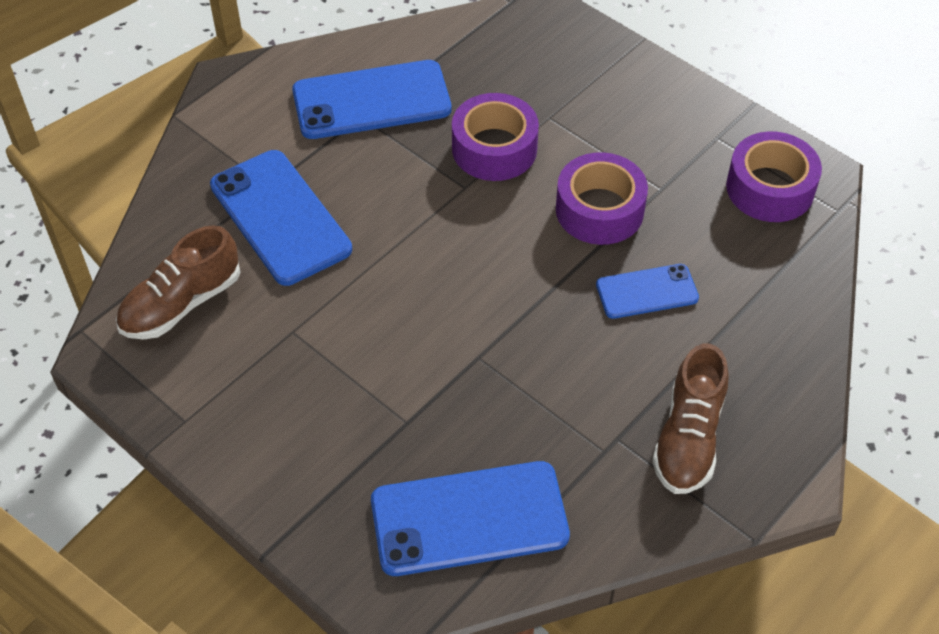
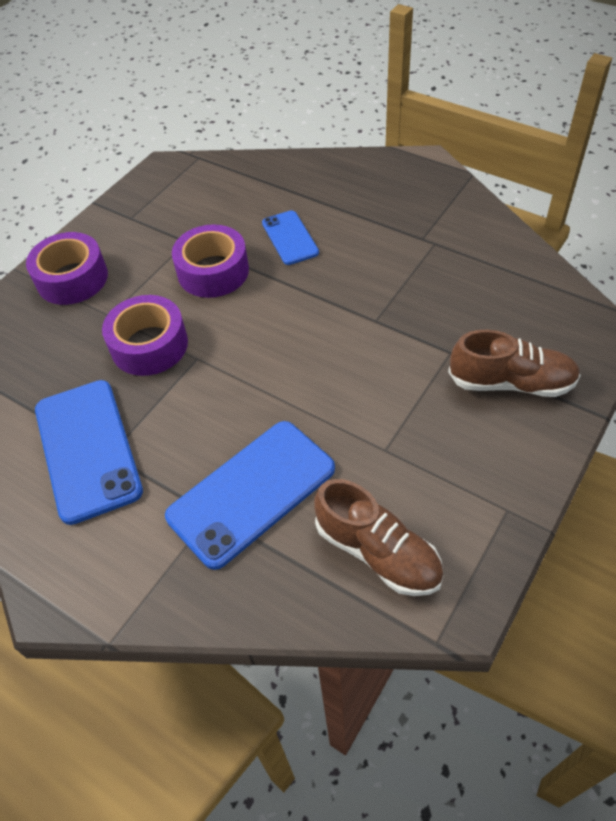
camera: 95 degrees left, 0 degrees up
blue phone [371,461,570,576] -> none
brown shoe [652,343,729,494] -> brown shoe moved to [448,330,581,397]
purple tape [726,131,822,222] -> purple tape moved to [26,232,108,305]

